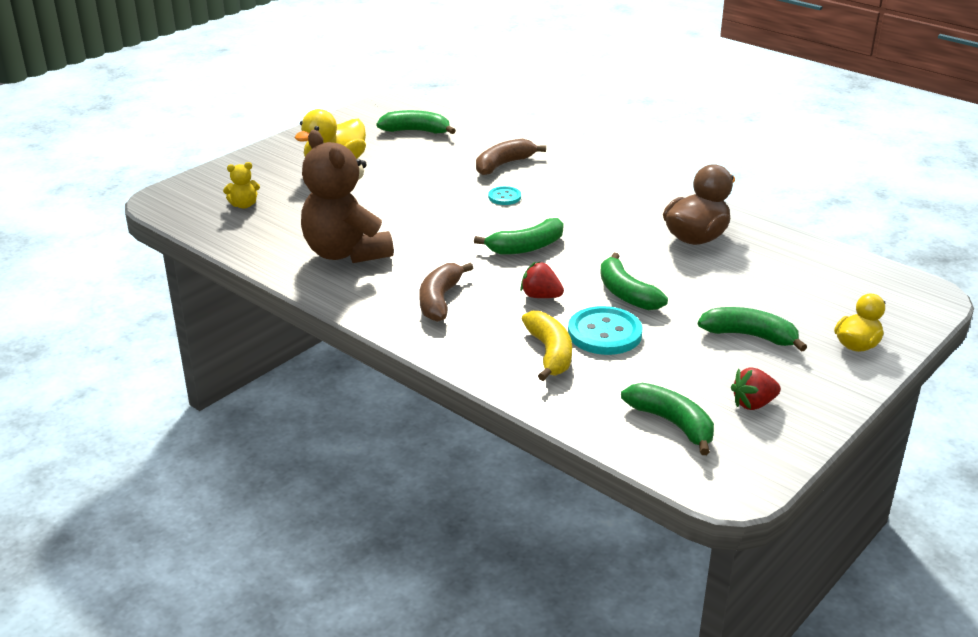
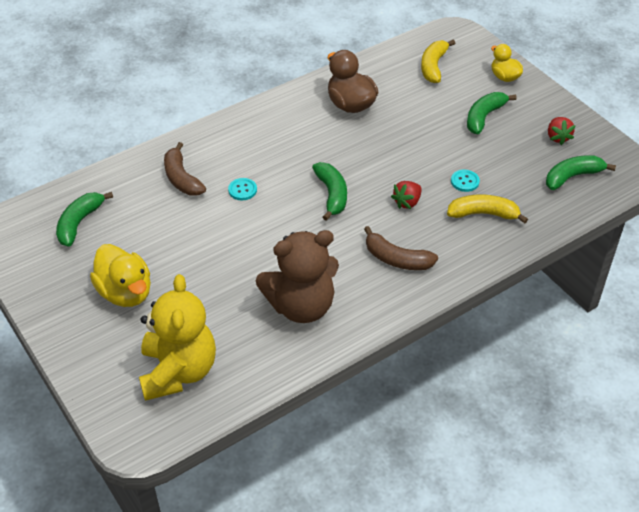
camera: 75 degrees left, 15 degrees up
yellow teddy bear [223,162,260,209] -> yellow teddy bear [139,274,216,401], size x2.45
turquoise button [568,306,643,355] -> turquoise button [451,170,480,192], size x0.54
green banana [600,253,668,310] -> none
none -> yellow banana [421,40,455,83]

